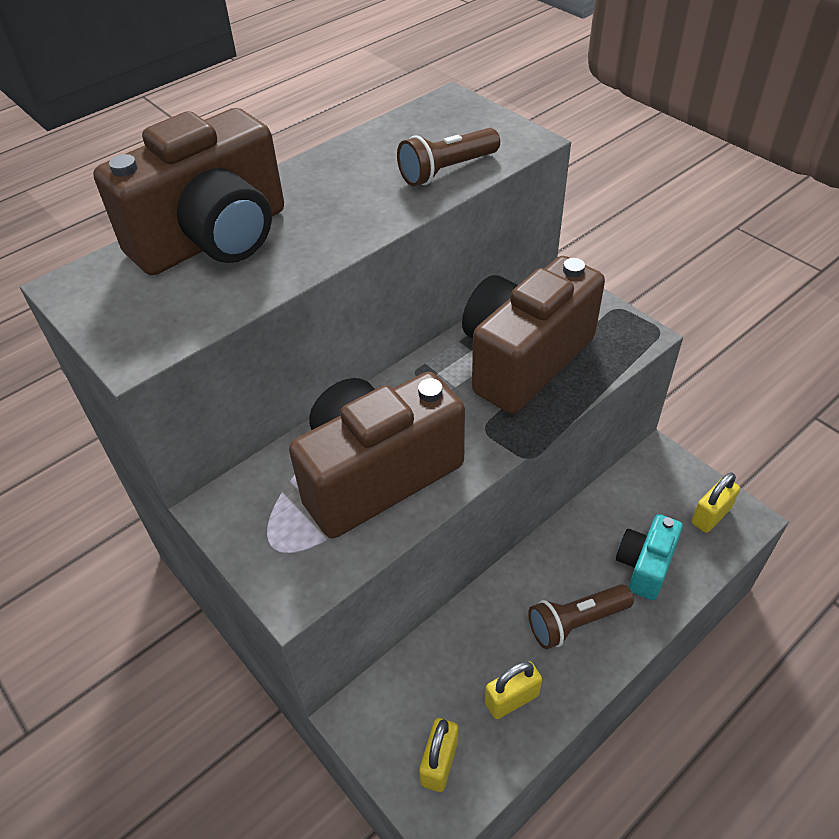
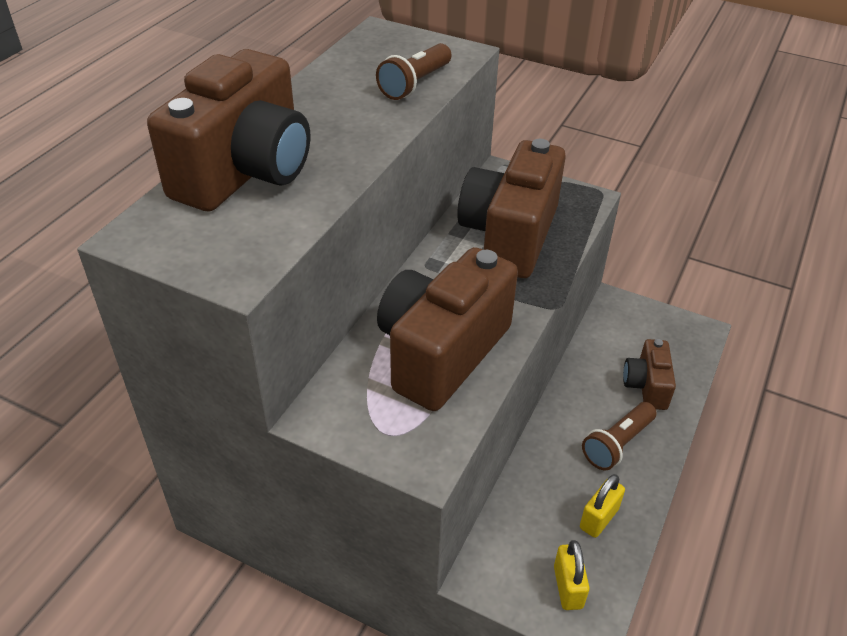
camera: 25 degrees left, 5 degrees down
turquoise camera [616,514,683,600] -> brown camera [623,339,676,410]
yellow padlock [691,473,740,533] -> none

